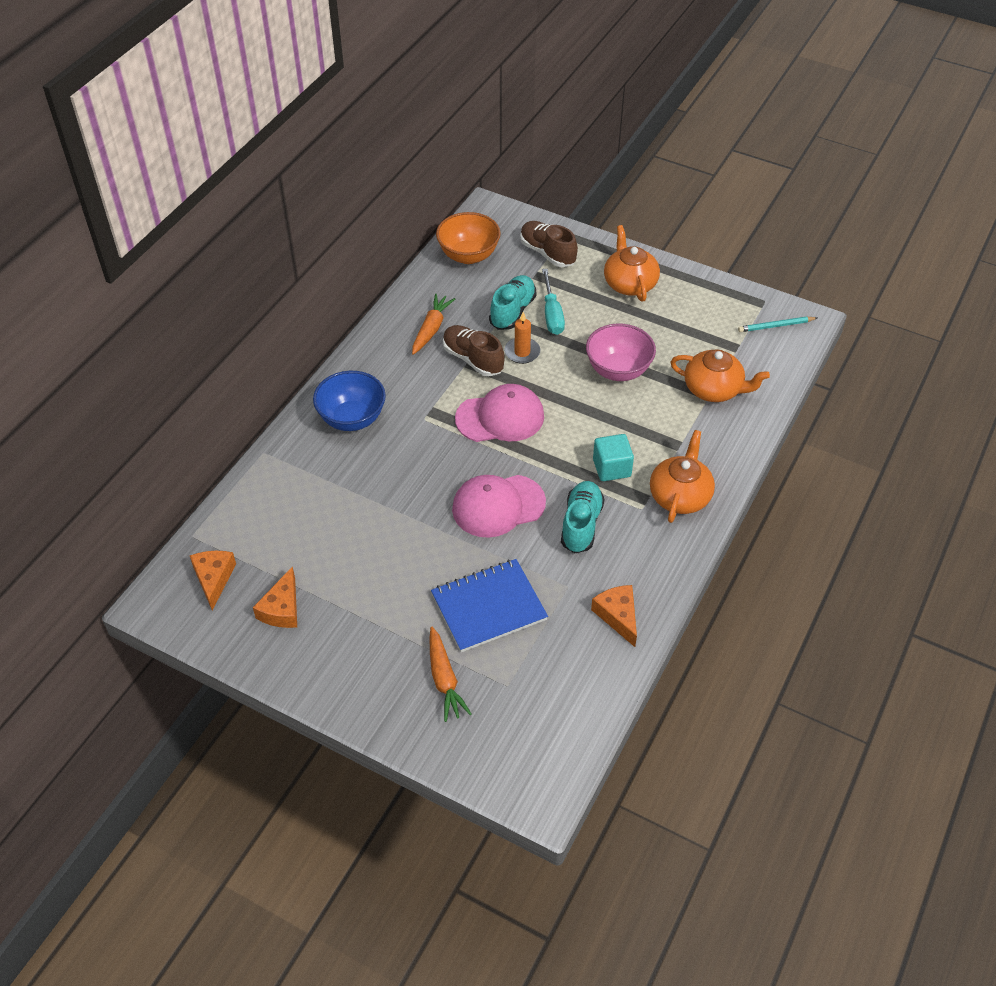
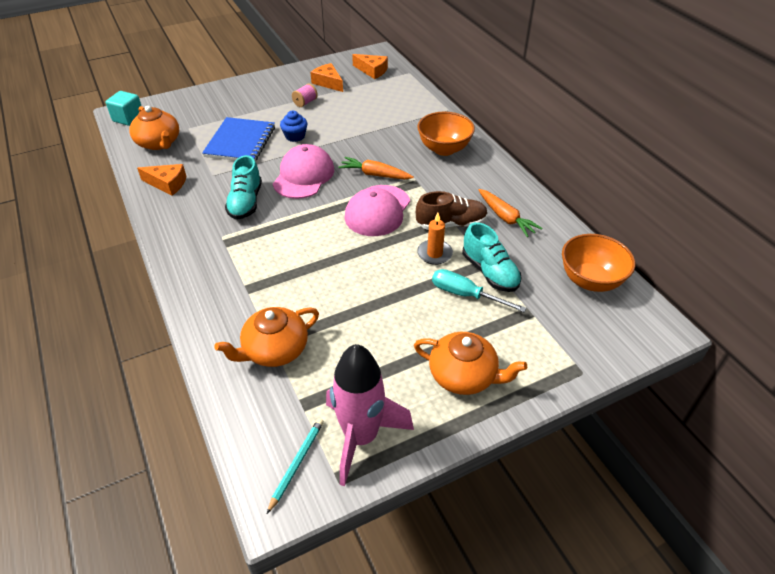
camera: 125 degrees right, 5 degrees down
blue bowl [313,371,386,431] -> orange bowl [418,112,475,156]
orange carrot [430,627,472,722] -> orange carrot moved to [338,157,414,179]
brown shoe [520,221,578,267] -> none
turquoise shoe [561,481,605,553] -> turquoise shoe turned 45 degrees clockwise [225,155,262,220]
pink bowl [586,323,656,381] -> none
turquoise cube [593,434,634,481] -> turquoise cube moved to [106,91,141,126]
orange teapot [650,430,715,523] -> orange teapot moved to [129,106,179,150]
none -> blue cupcake [280,111,307,142]
none -> pink spool [292,83,318,107]
none -> pink rocket [326,344,414,486]

